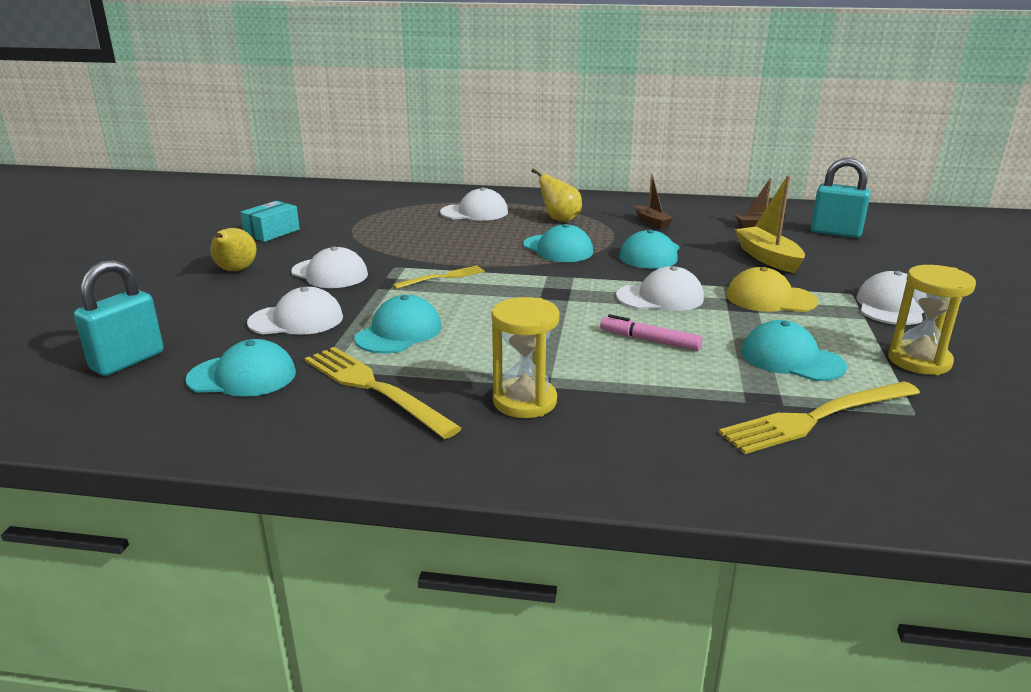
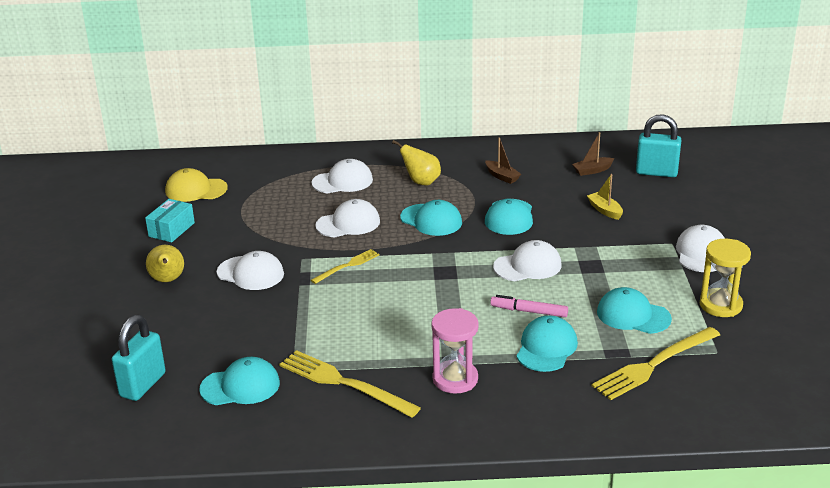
camera: 10 degrees left, 5 degrees up
white cap [247,287,343,335] -> white cap moved to [315,199,380,238]
turquoise cap [354,295,441,354] -> turquoise cap moved to [516,316,578,372]
yellow hourglass [492,297,559,418] -> pink hourglass [431,308,479,394]
yellow cap [726,267,818,312] -> yellow cap moved to [165,168,228,202]
yellow boat [735,175,805,273] -> yellow boat [587,174,623,220], size x0.62

